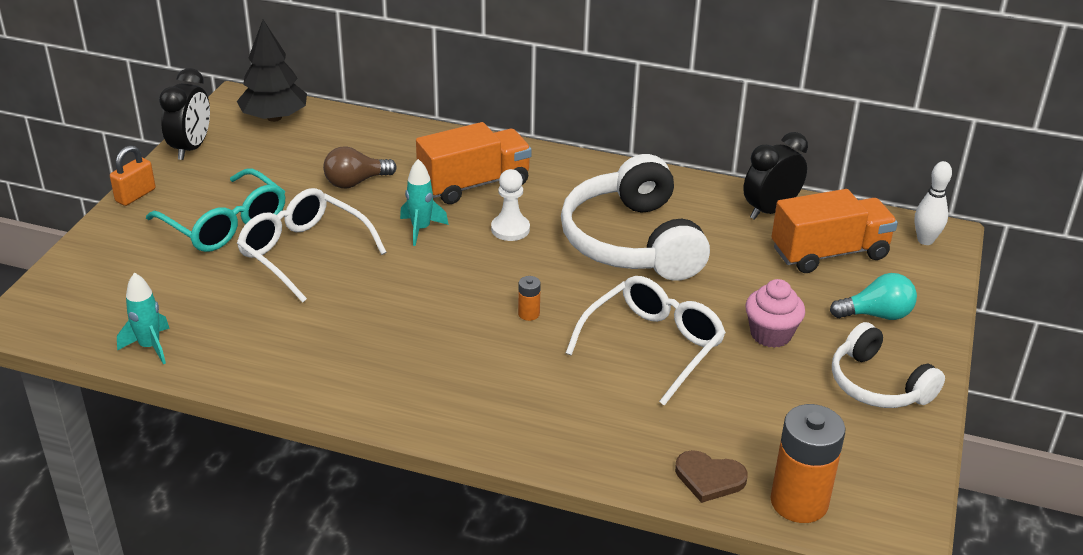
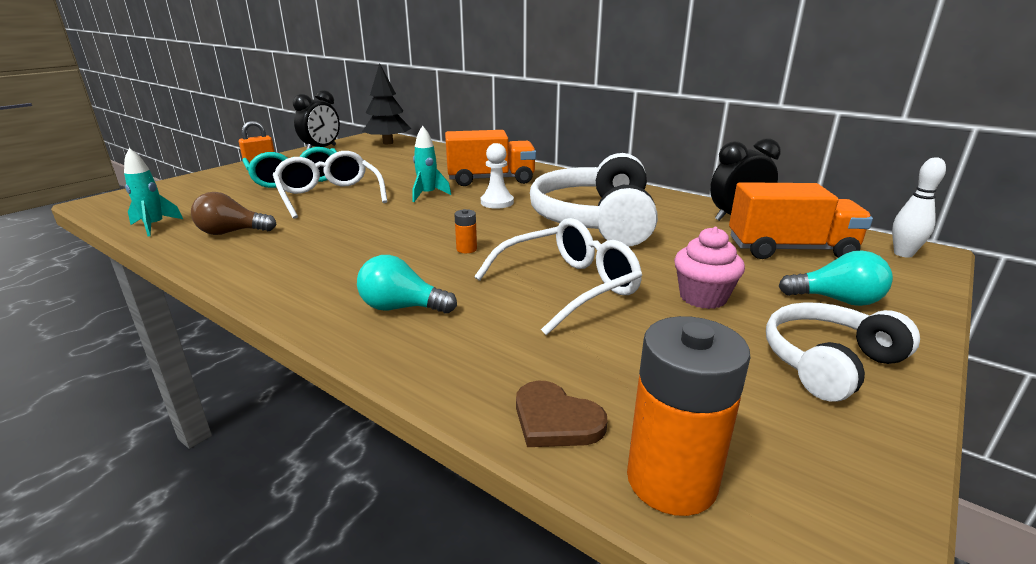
camera: 20 degrees right, 10 degrees down
brown light bulb [323,146,397,188] -> brown light bulb moved to [191,192,277,235]
white headphones [832,322,945,408] -> white headphones turned 75 degrees clockwise [766,302,920,402]
none -> turquoise light bulb [357,255,457,313]

